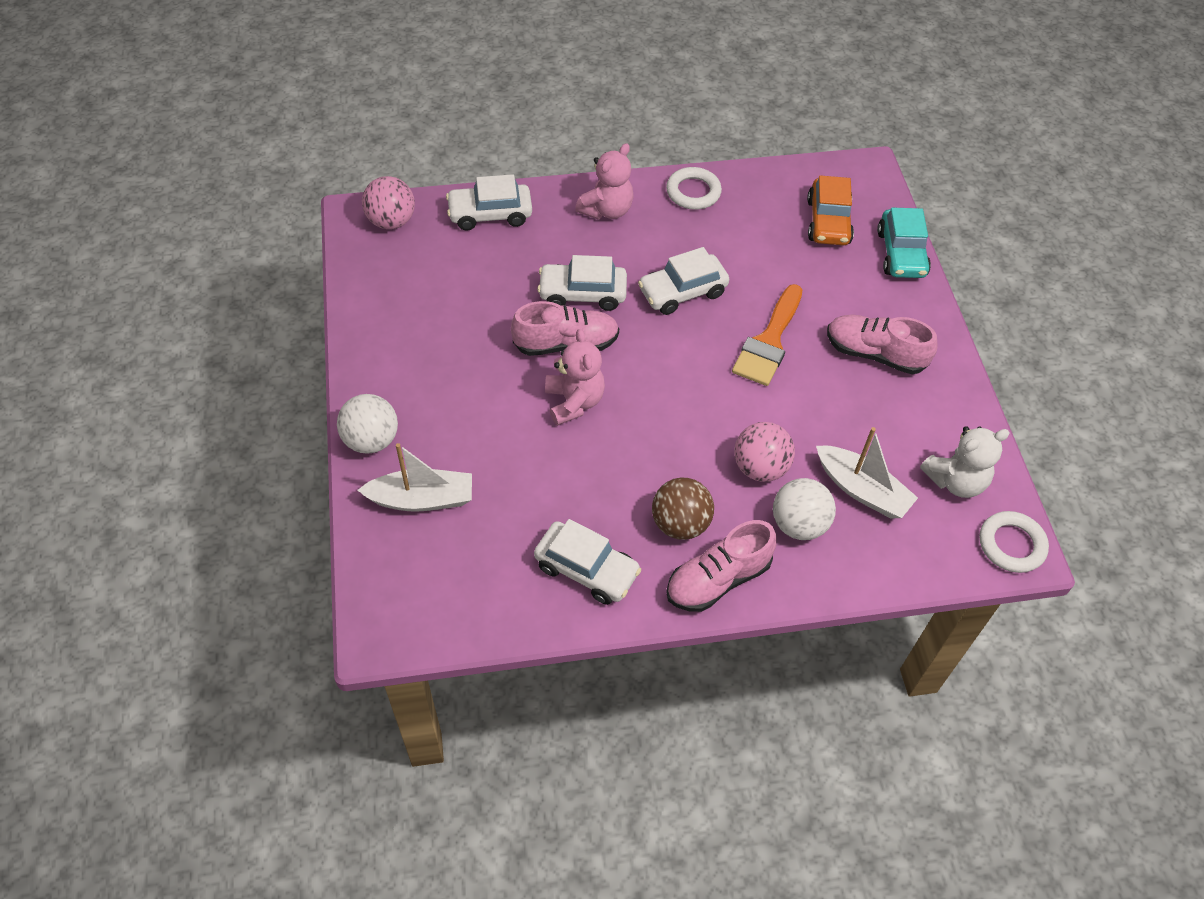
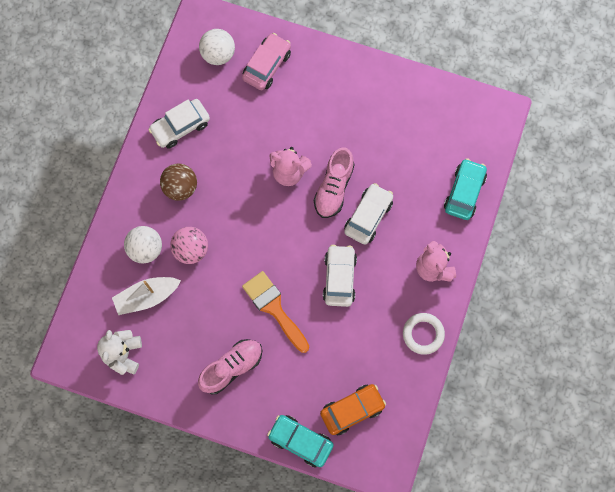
camera: 120 degrees right, 20 degrees up
white ball [337,394,398,454] -> white ball moved to [199,29,235,65]
white boat [357,443,472,512] -> pink car [242,33,291,90]
pink ball [362,176,415,229] -> none
white car [446,174,532,231] -> turquoise car [444,158,487,220]
pink shoe [666,520,776,612] -> none
orange car [807,175,854,245] -> orange car turned 120 degrees clockwise [320,384,386,435]
white ring [980,511,1049,573] -> none

